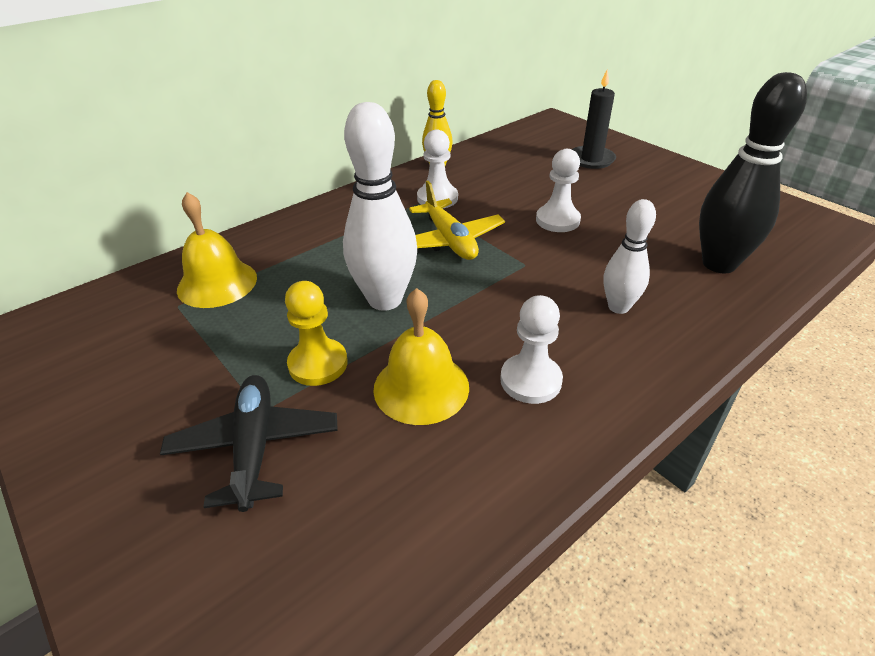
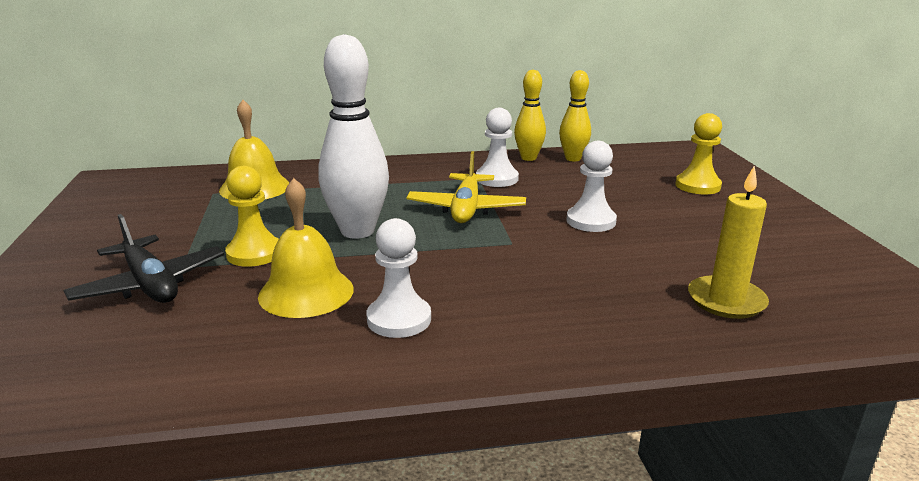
camera: 30 degrees right, 15 degrees down
black plane [160,375,338,512] -> black plane turned 120 degrees clockwise [64,214,224,303]
black candle [572,70,616,169] -> yellow pawn [675,113,722,194]
white bowling pin [603,199,656,314] -> none
black bowling pin [699,72,807,273] -> yellow candle [688,165,769,319]
none -> yellow bowling pin [559,70,591,162]

